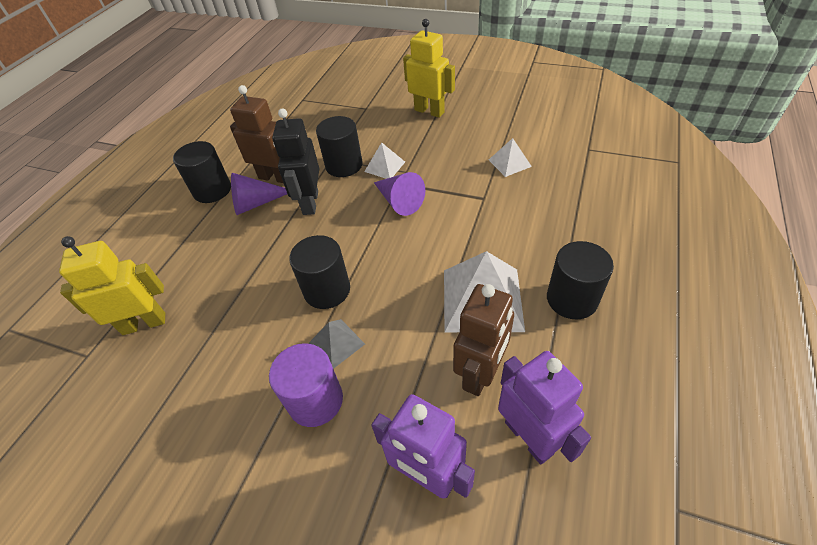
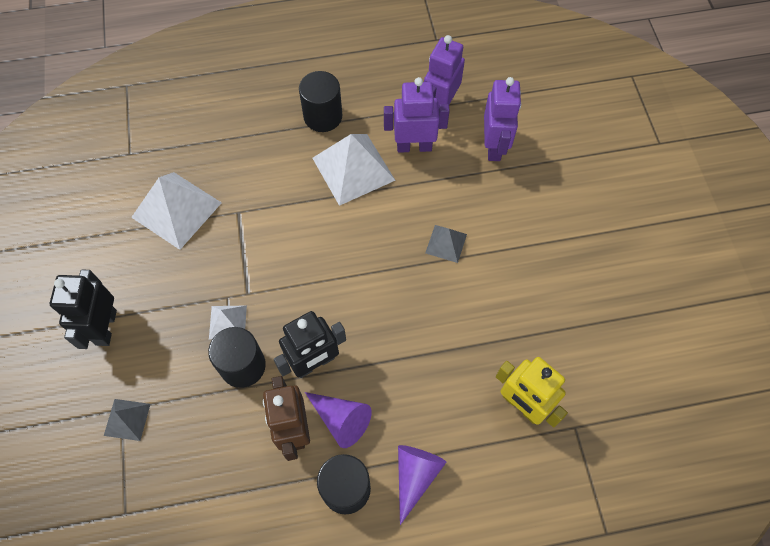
camera: 125 degrees left, 15 degrees up
purple cylinder [269,343,343,427] -> none
black cylinder [289,235,350,309] -> none
purple cone [374,172,425,216] -> purple cone moved to [398,445,446,525]
yellow robot [403,19,455,118] -> black robot [50,269,117,349]
brown robot [453,284,514,396] -> purple robot [384,77,450,153]
white pyramid [489,138,532,177] -> white pyramid [131,172,222,250], size x1.94
none -> grey pyramid [104,399,150,441]

